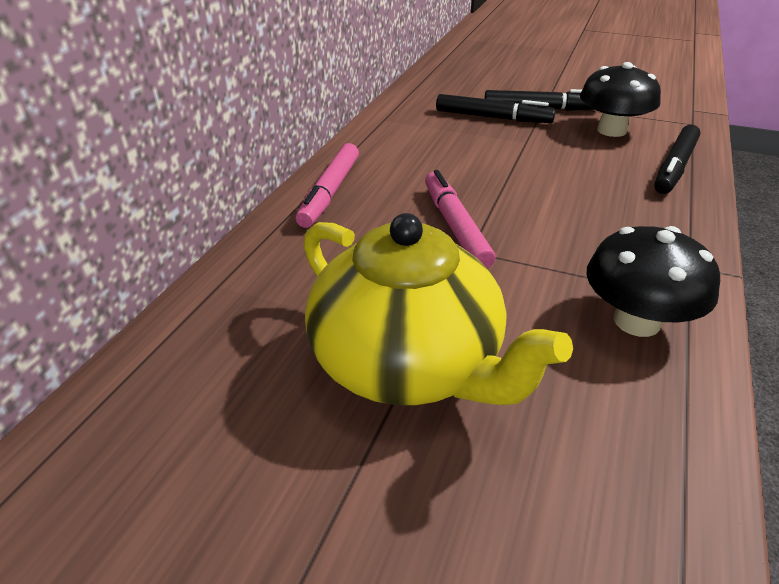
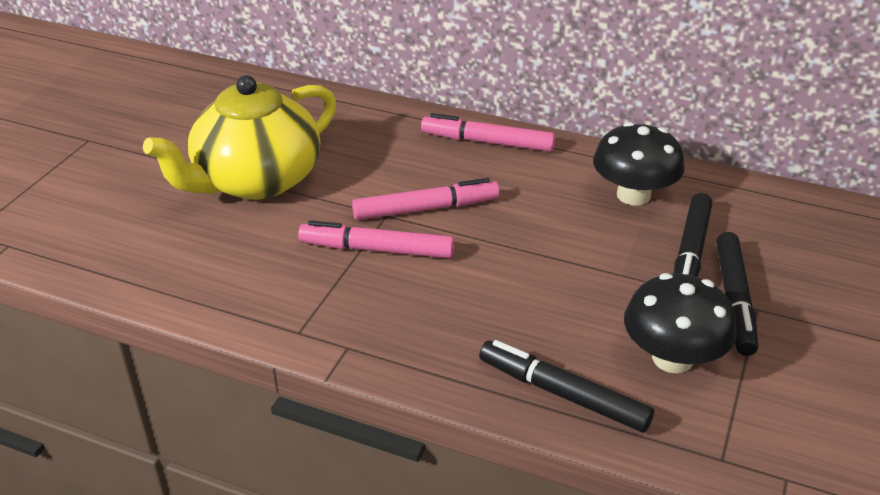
camera: 90 degrees right, 0 degrees up
black mushroom [586,226,720,337] -> black mushroom moved to [593,122,685,206]
none -> pink marker [298,220,454,258]

